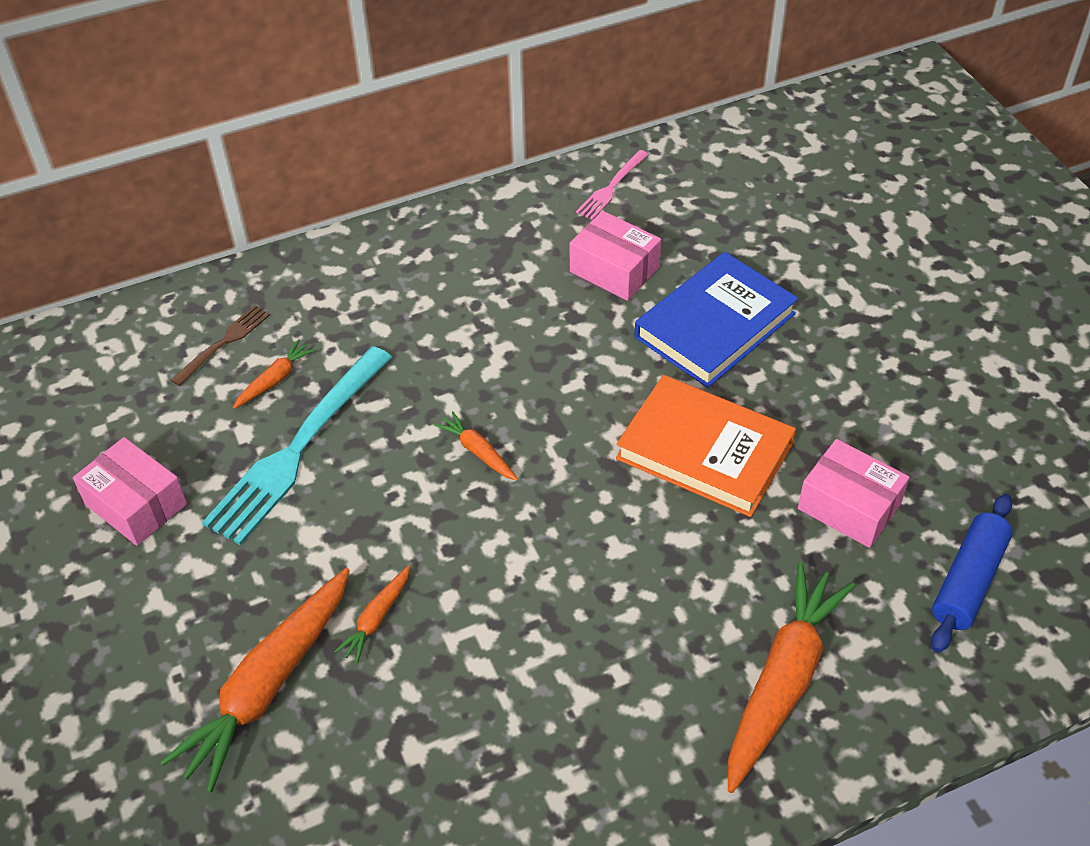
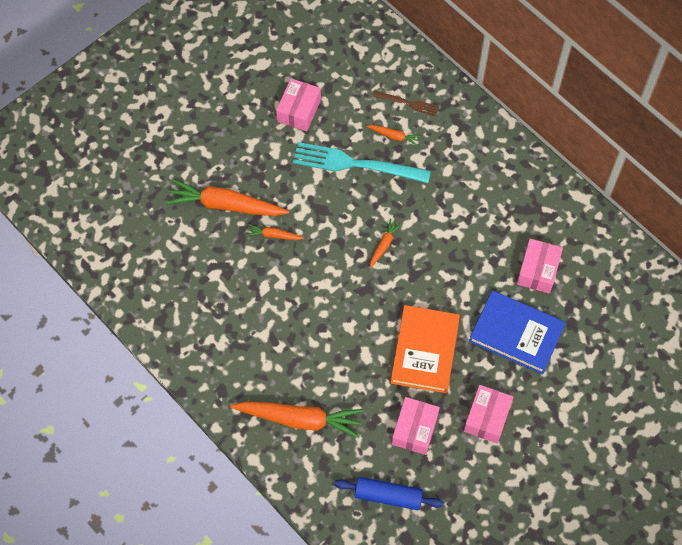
camera: 70 degrees right, 15 degrees up
pink fork [576,150,649,220] -> none
none -> pink box [464,385,513,443]

